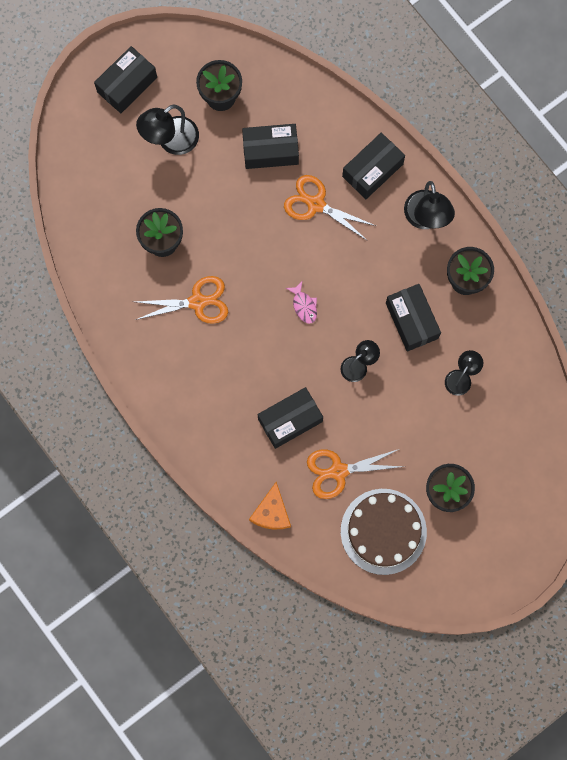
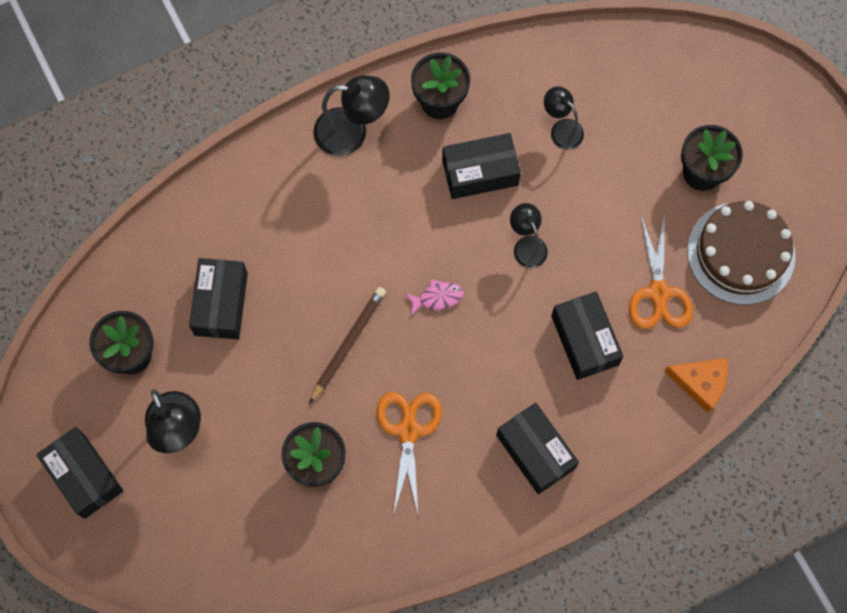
camera: 80 degrees left, 5 degrees down
orange scissors [284,175,376,241] -> none
black box [342,133,405,199] -> black box moved to [496,403,579,494]
none -> brown pencil [309,287,386,404]

